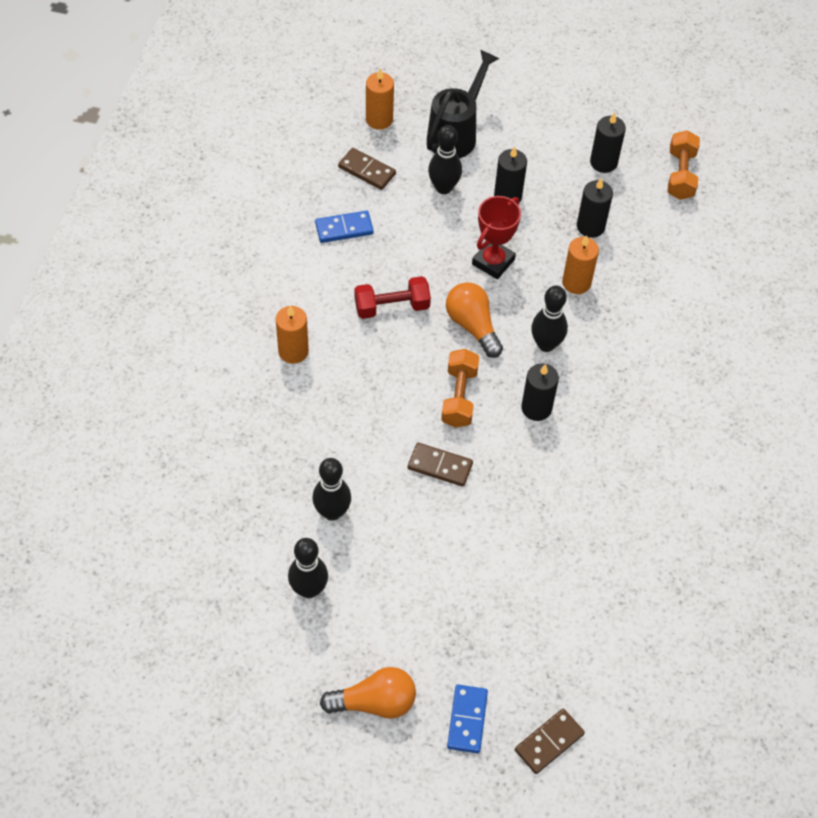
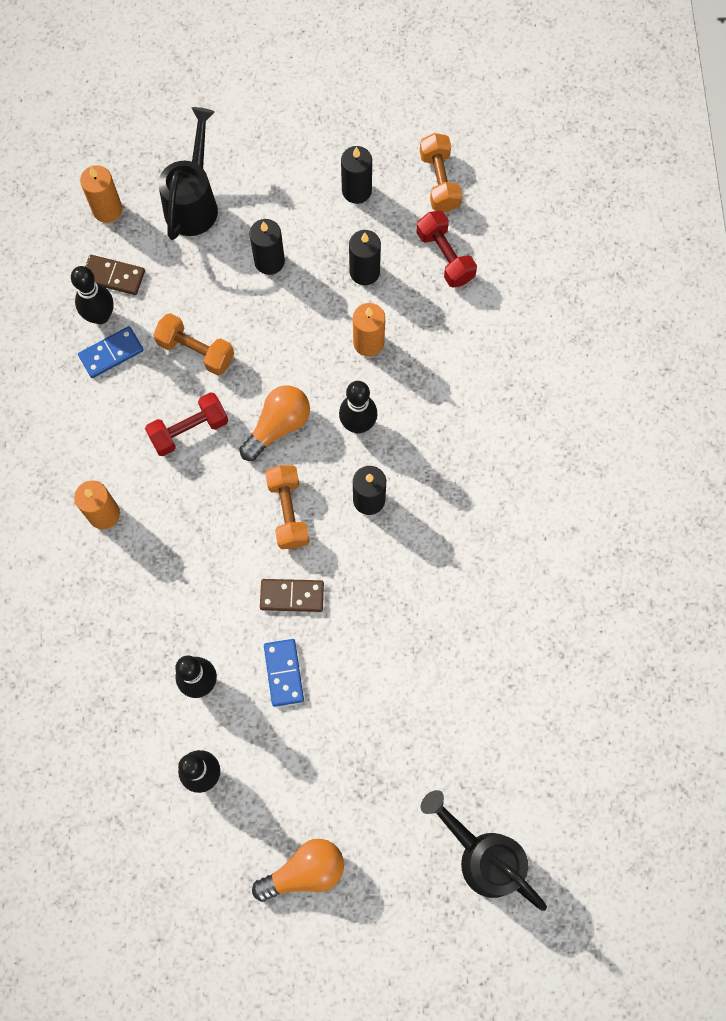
camera: 15 degrees left, 15 degrees up
black bowling pin [428,125,462,194] -> black bowling pin moved to [71,266,114,324]
orange light bulb [446,282,503,358] -> orange light bulb turned 90 degrees clockwise [240,385,310,461]
blue domino [447,685,488,753] -> blue domino moved to [264,639,304,707]
red trophy [472,196,521,279] -> none
brown domino [515,709,585,774] -> black watering can [421,790,547,911]
none -> orange dumbbell [153,313,234,375]
none -> red dumbbell [416,210,477,288]

